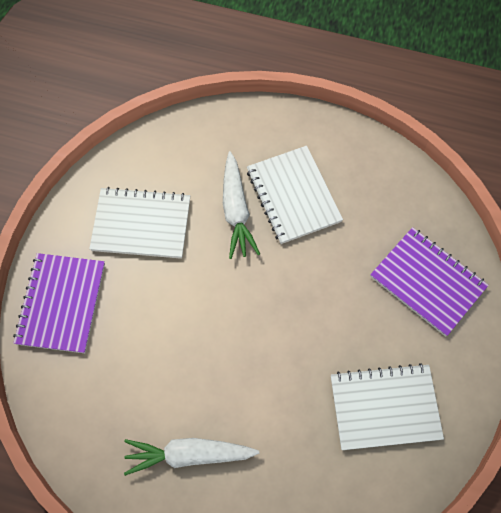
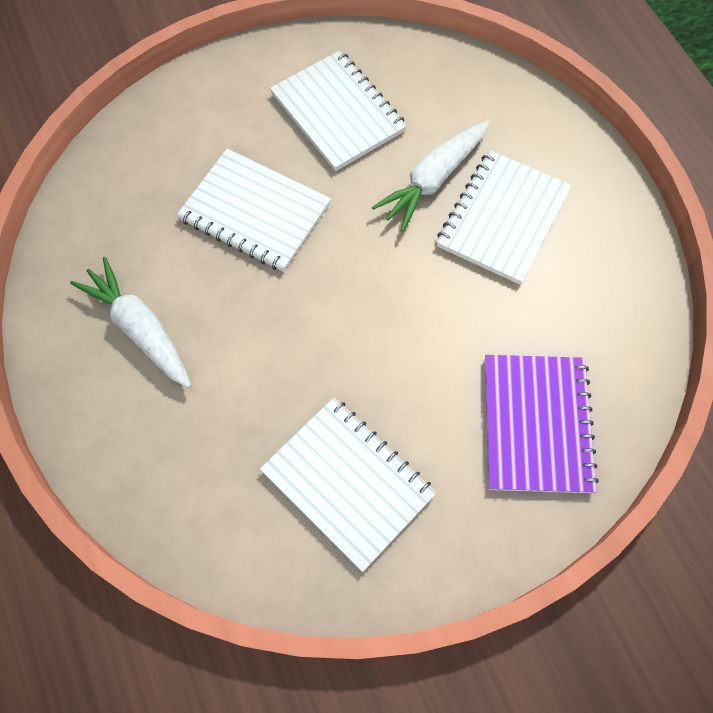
camera: 50 degrees right, 0 degrees up
purple notebook [13,253,105,353] -> none
none -> white notebook [177,148,331,272]

